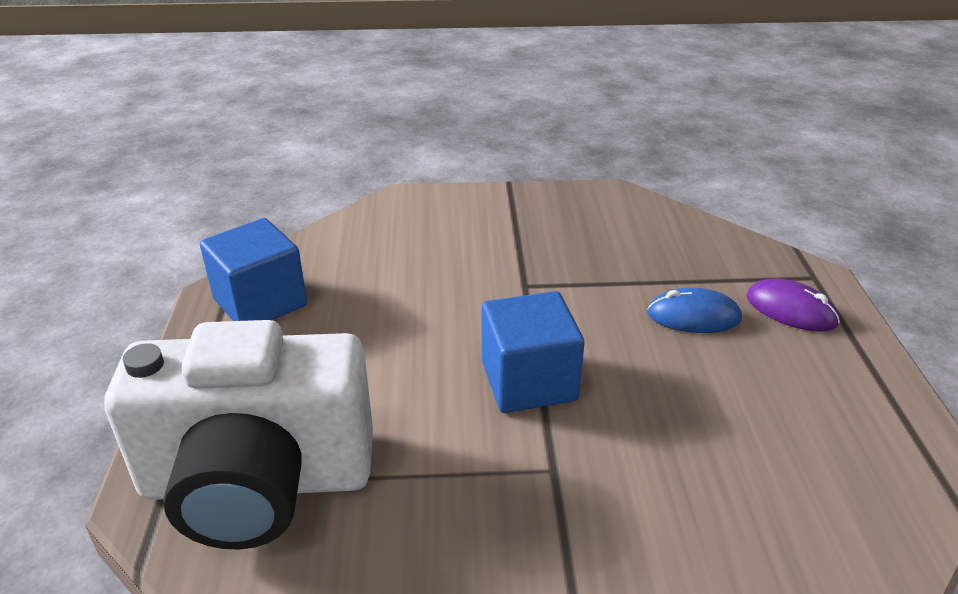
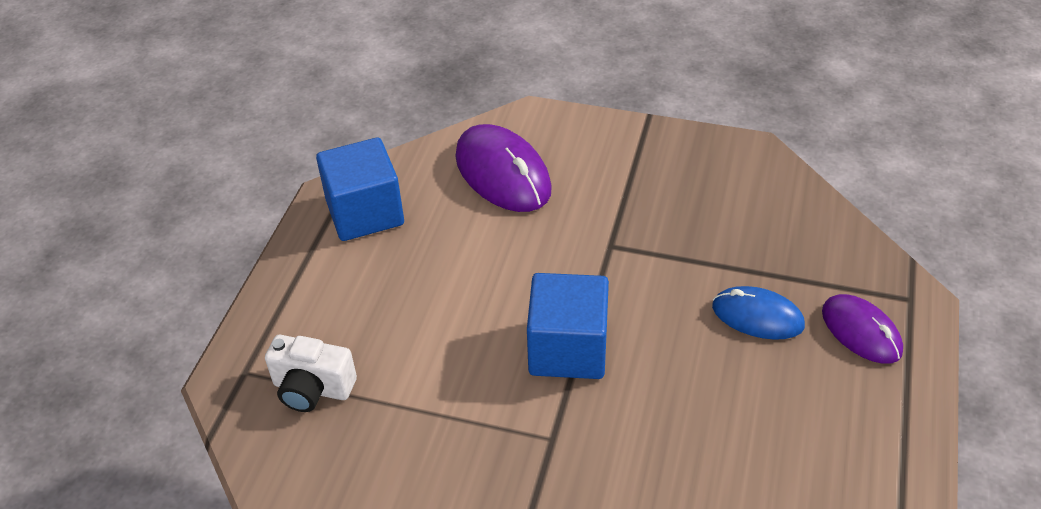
camera: 20 degrees right, 10 degrees up
white camera [104,320,373,550] -> white camera [265,335,357,412], size x0.43
none -> purple mouse [455,124,552,212]

